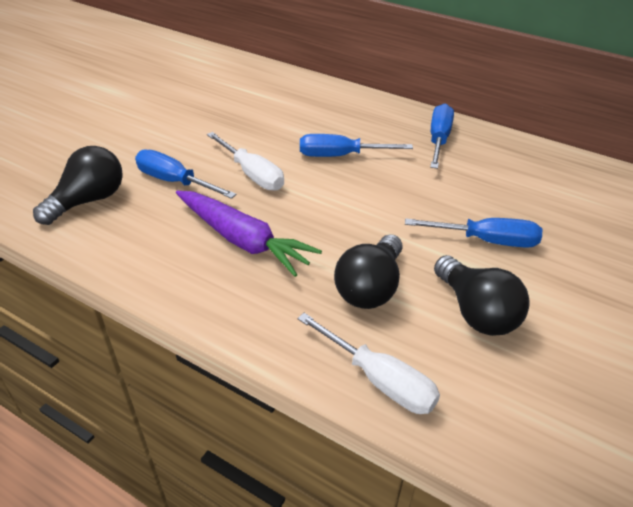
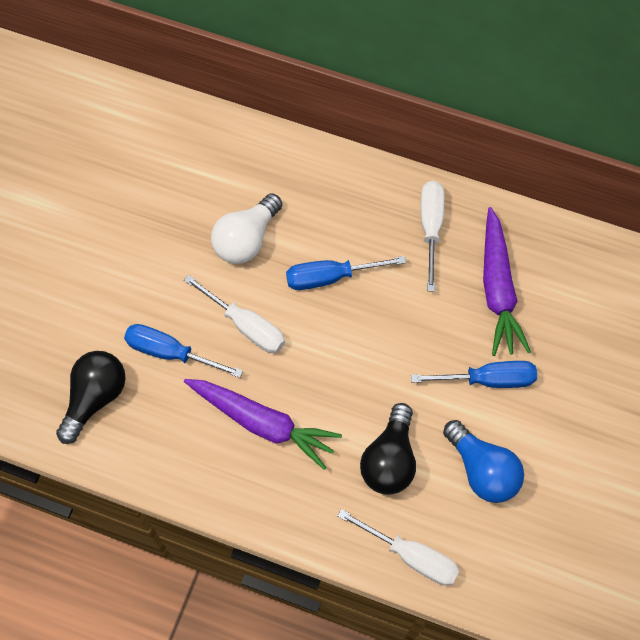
camera: 10 degrees left, 25 degrees up
blue screwdriver [430,104,454,169] -> white screwdriver [421,181,445,292]
black light bulb [434,255,530,336] -> blue light bulb [443,420,524,503]
none -> white light bulb [211,193,282,264]
none -> purple carrot [483,207,531,356]

